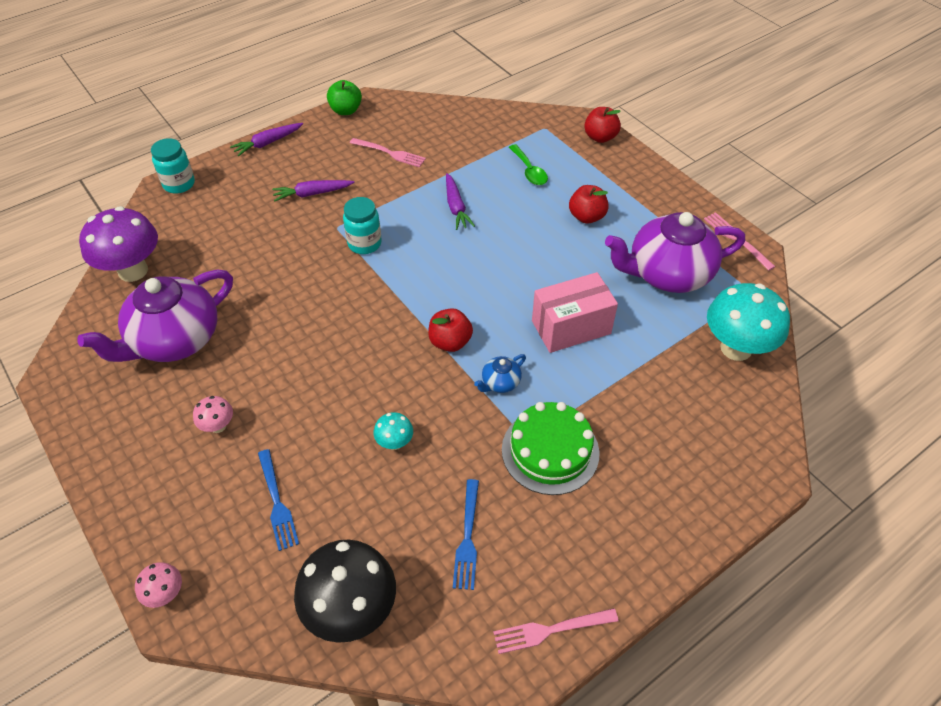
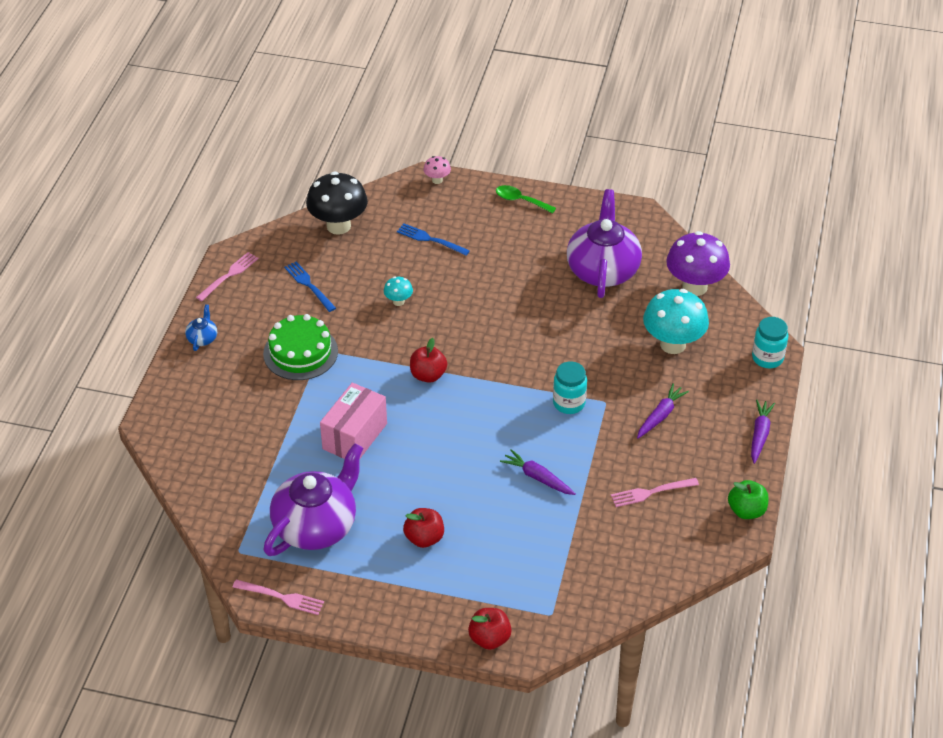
camera: 140 degrees right, 5 degrees down
pink mushroom [193,396,233,433] -> none
blue teapot [474,354,526,393] -> blue teapot moved to [185,304,217,351]
green spoon [509,144,548,185] -> green spoon moved to [496,185,556,213]
turquoise mushroom [707,283,790,361] -> turquoise mushroom moved to [643,289,709,354]

